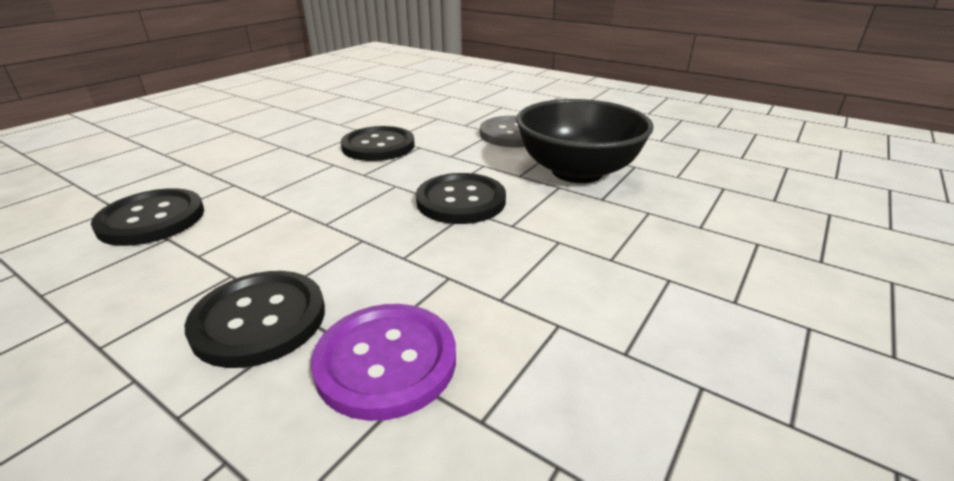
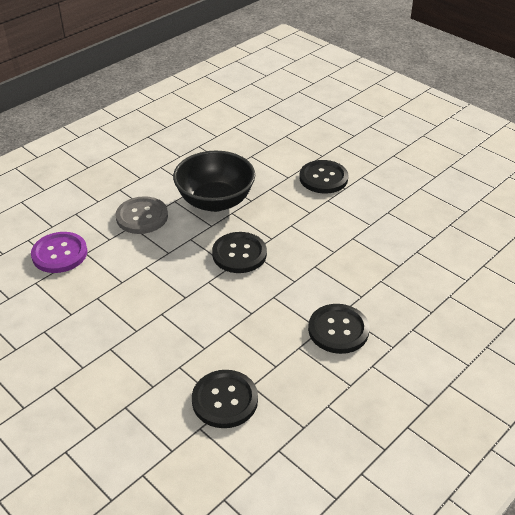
camera: 80 degrees left, 10 degrees up
purple button [311,304,456,421] -> purple button moved to [31,232,88,273]
black button [341,126,415,161] -> black button moved to [299,160,348,193]

